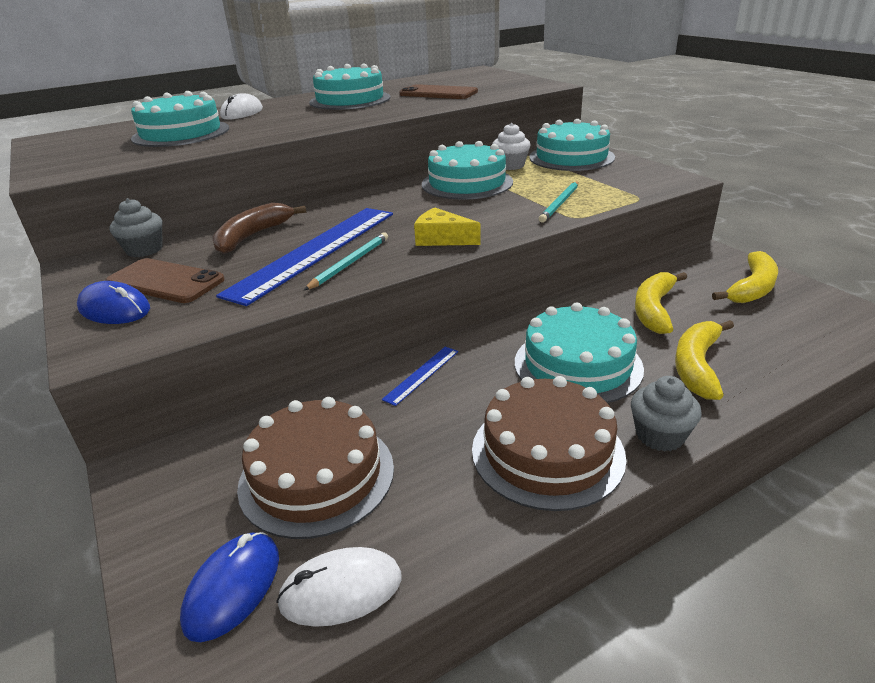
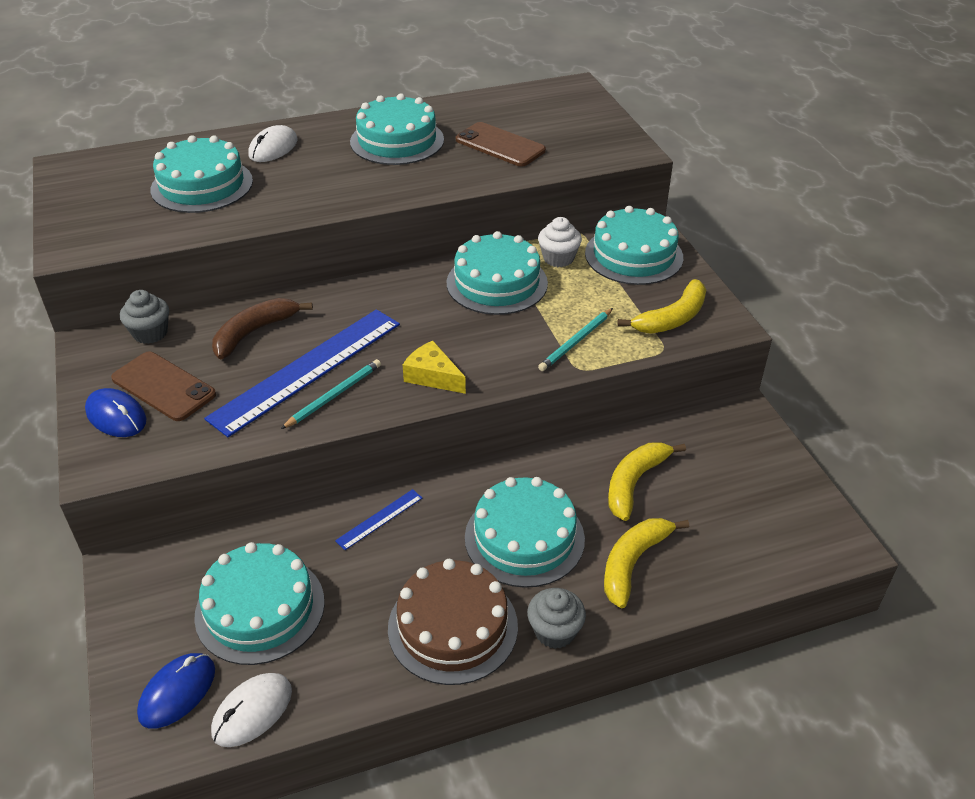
camera: 10 degrees right, 10 degrees up
brown cake [237,397,394,539] -> turquoise cake [194,542,325,665]
white mouse [276,547,401,627] -> white mouse turned 45 degrees counterclockwise [211,673,292,747]
yellow banana [712,251,778,303] -> yellow banana moved to [617,279,706,333]

